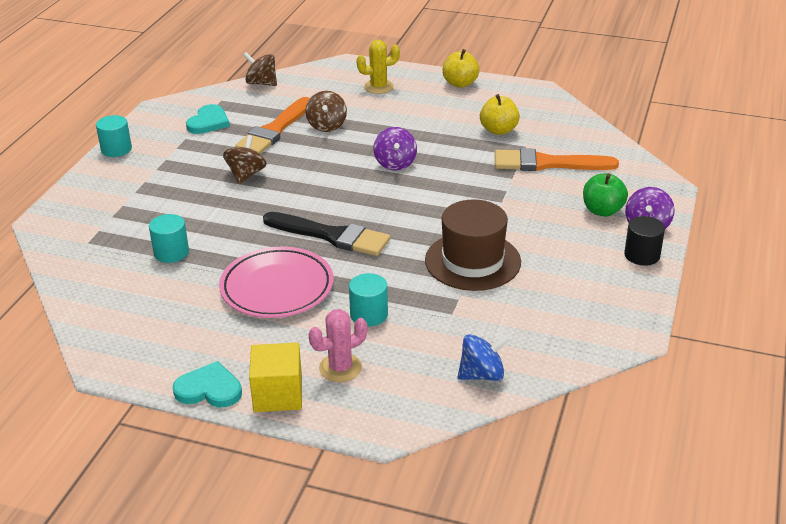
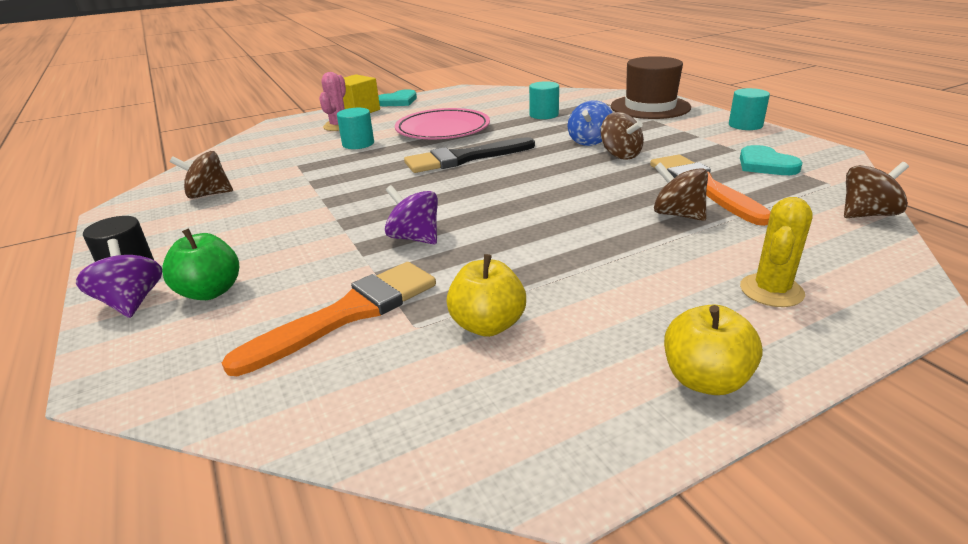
camera: 135 degrees right, 5 degrees down
purple spinning top [373,127,417,171] -> purple spinning top moved to [385,185,438,244]
brown hat [425,199,521,291] -> brown hat moved to [610,56,691,119]
blue spinning top [458,334,510,381] -> blue spinning top moved to [568,100,613,146]
none -> brown spinning top [170,151,233,199]

